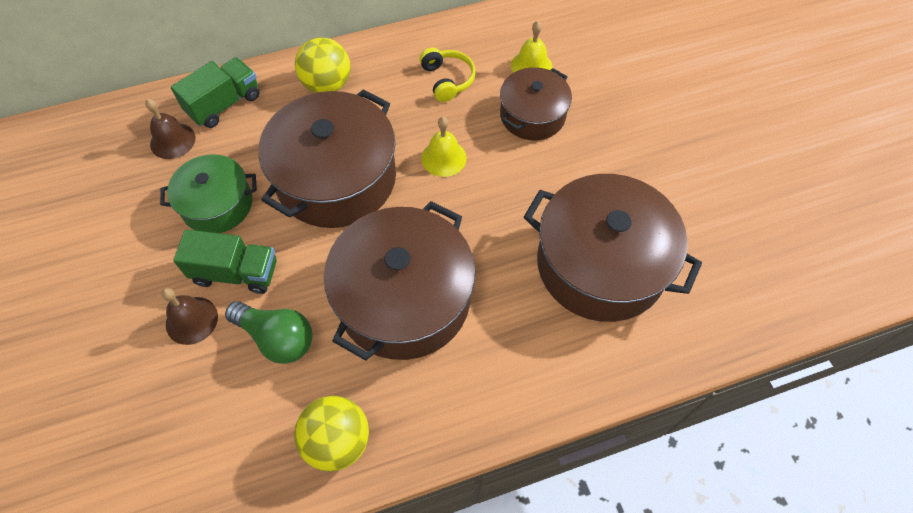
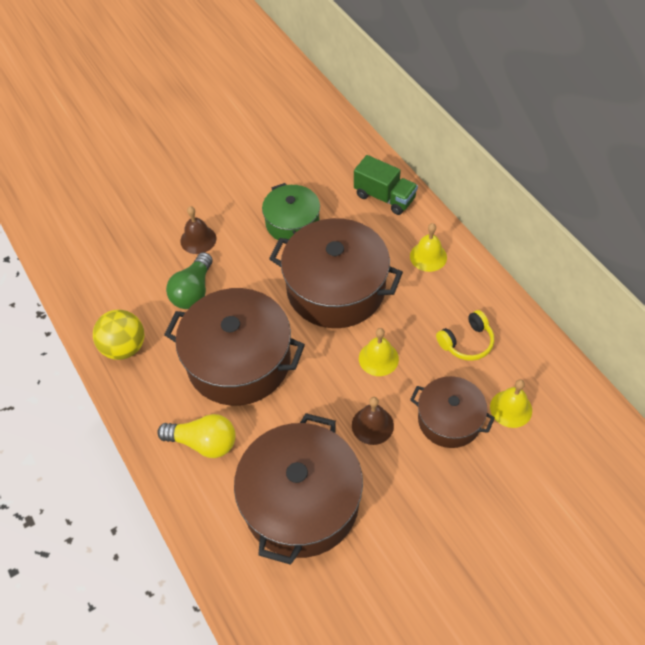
camera: 80 degrees right, 5 degrees down
brown bell [145,99,196,159] -> brown bell moved to [352,397,394,445]
green truck [173,229,277,294] -> none
yellow ball [295,37,351,93] -> yellow bell [410,223,447,272]
none -> yellow light bulb [157,414,236,458]

